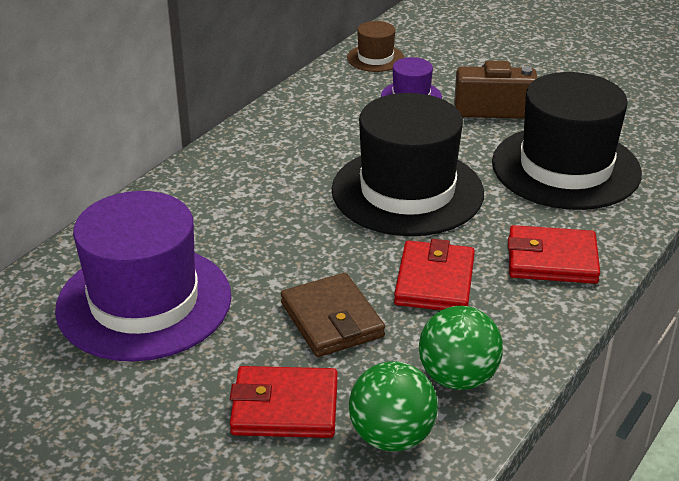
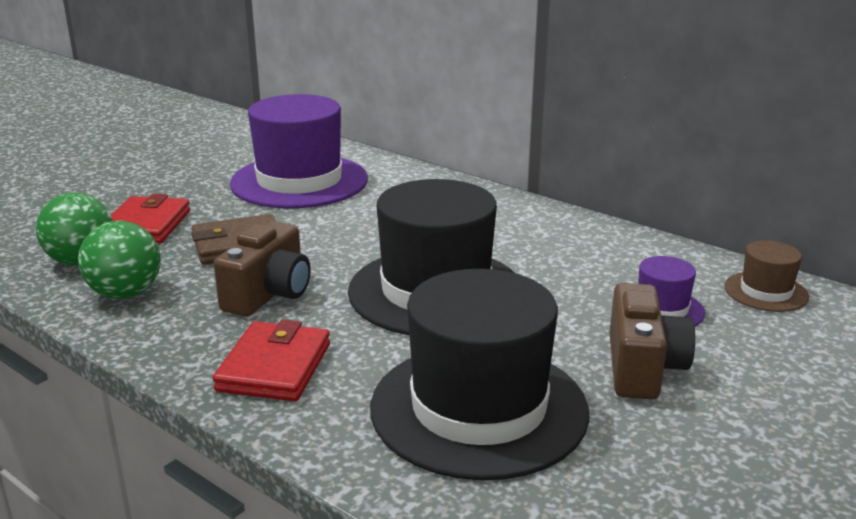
camera: 95 degrees right, 10 degrees down
red wallet [394,239,475,310] -> brown camera [214,221,311,317]

